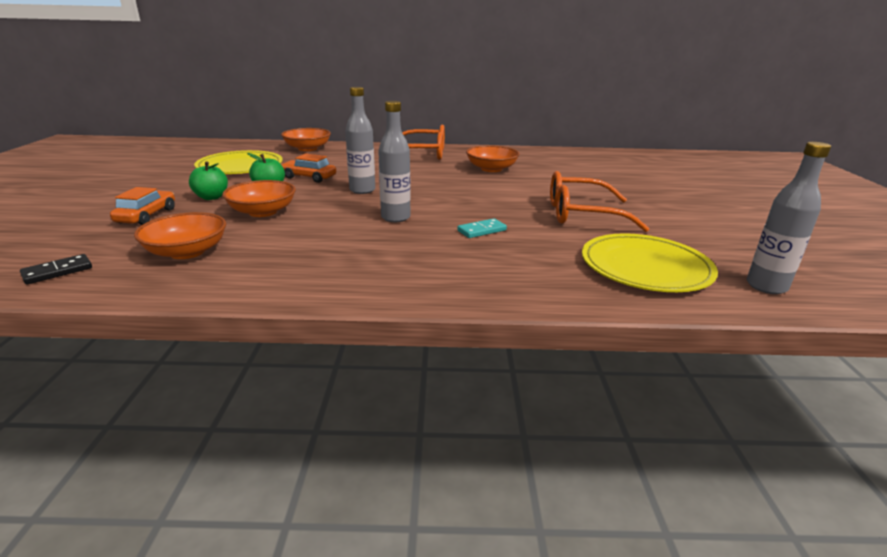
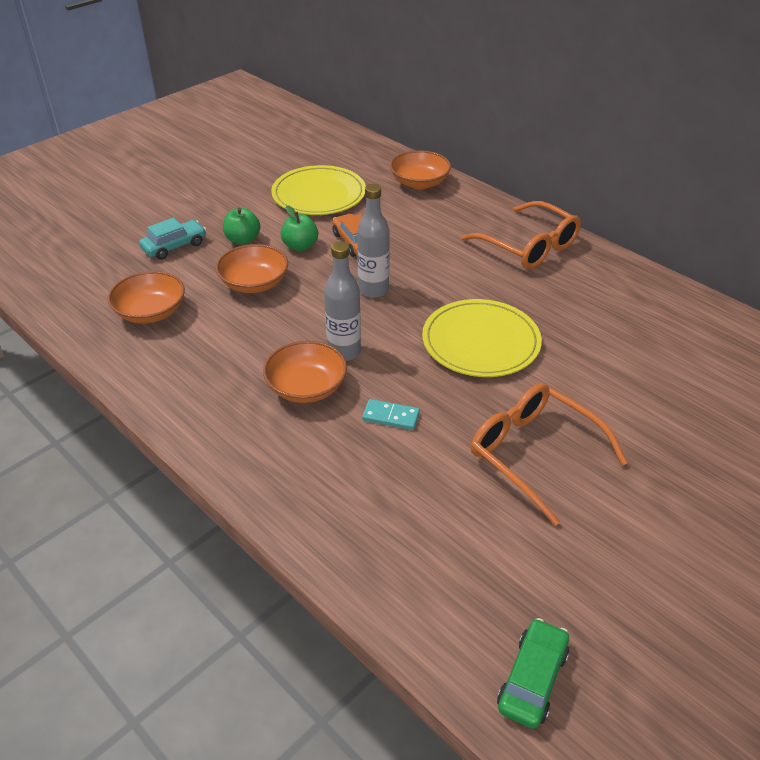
camera: 45 degrees right, 15 degrees up
black domino [20,254,92,284] -> none
orange car [110,187,175,225] -> turquoise car [139,218,206,260]
orange bowl [466,145,520,172] -> orange bowl moved to [263,341,347,403]
yellow plate [582,233,718,292] -> yellow plate moved to [422,299,542,377]
grey bottle [747,142,831,294] -> green car [497,618,569,729]

